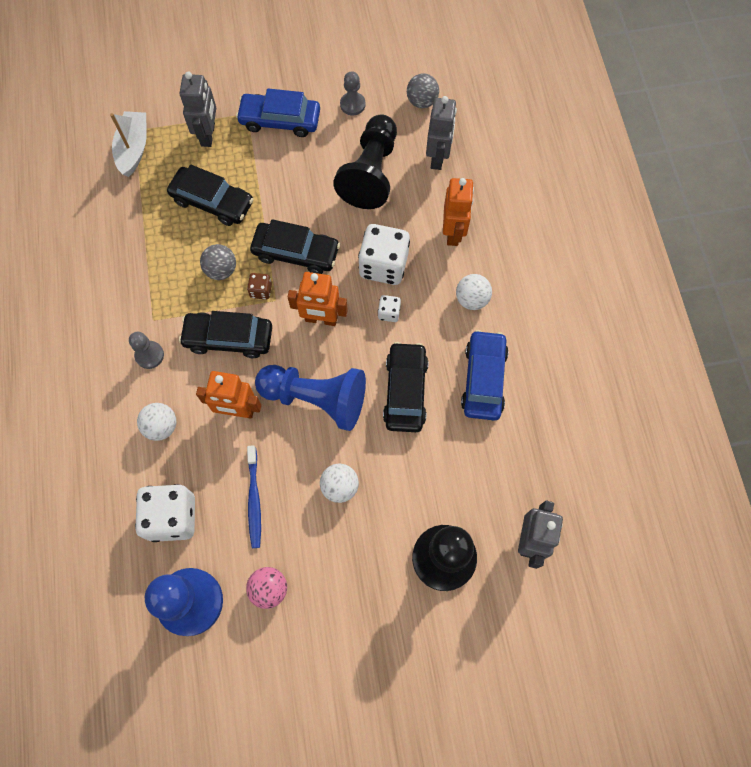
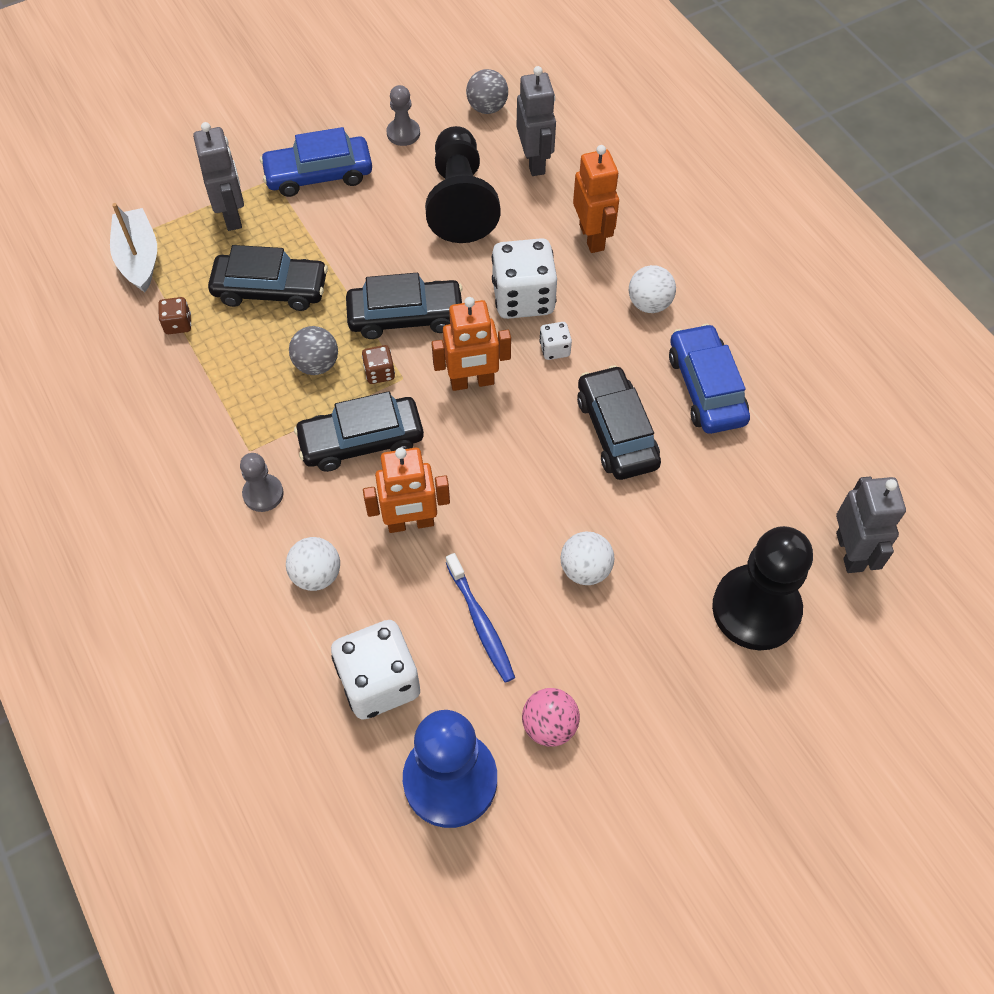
camera: 20 degrees left, 10 degrees down
blue pawn [255,365,366,431] -> none
none -> brown dice [158,297,191,334]

